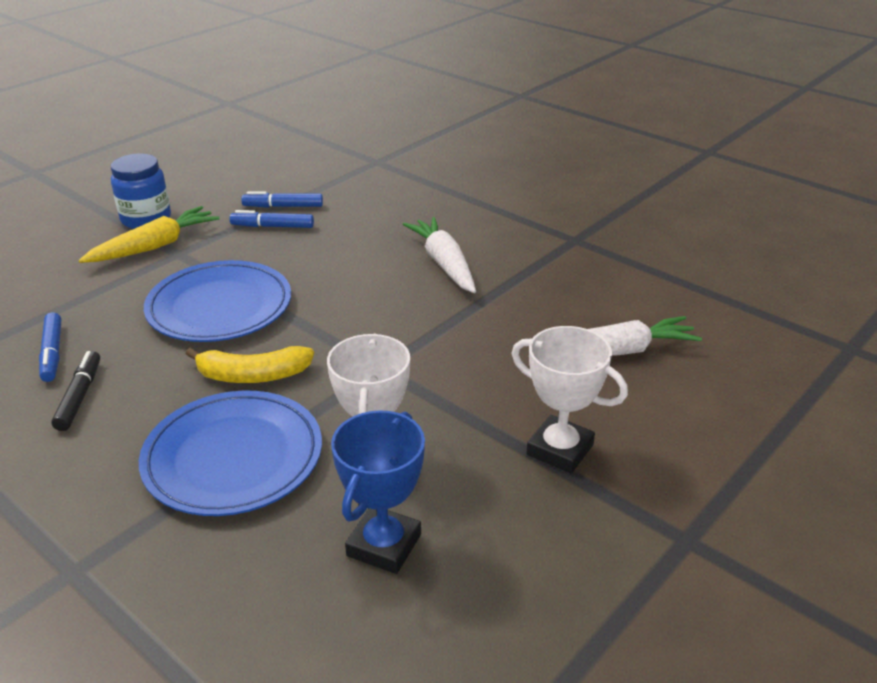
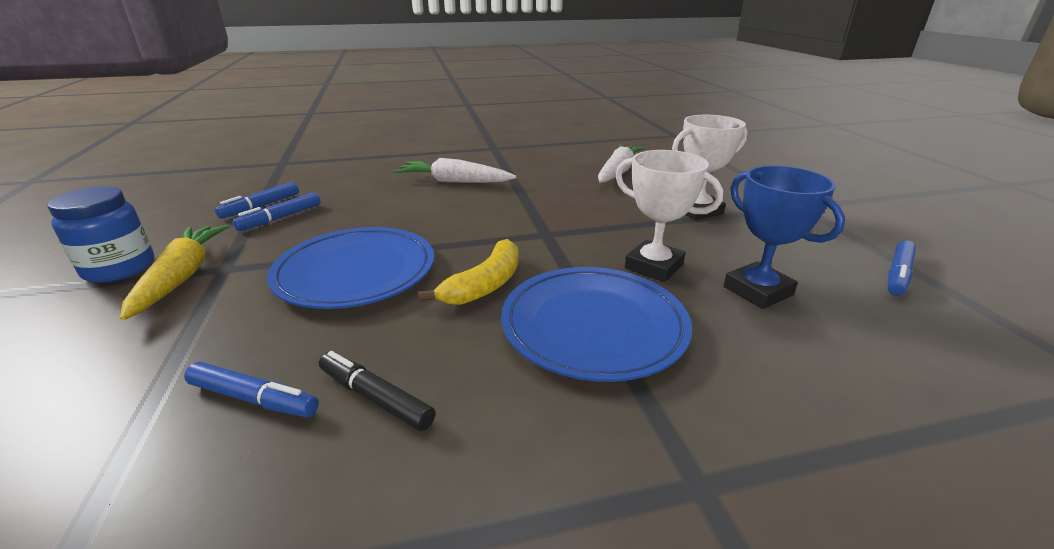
camera: 55 degrees left, 5 degrees down
none -> blue marker [888,240,916,296]

